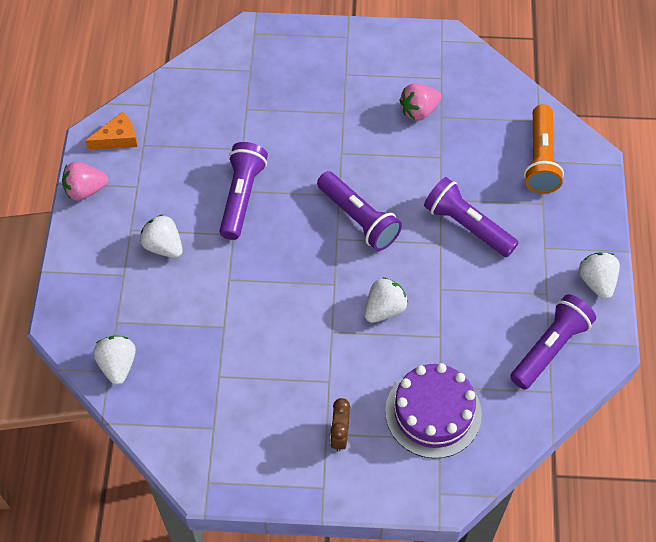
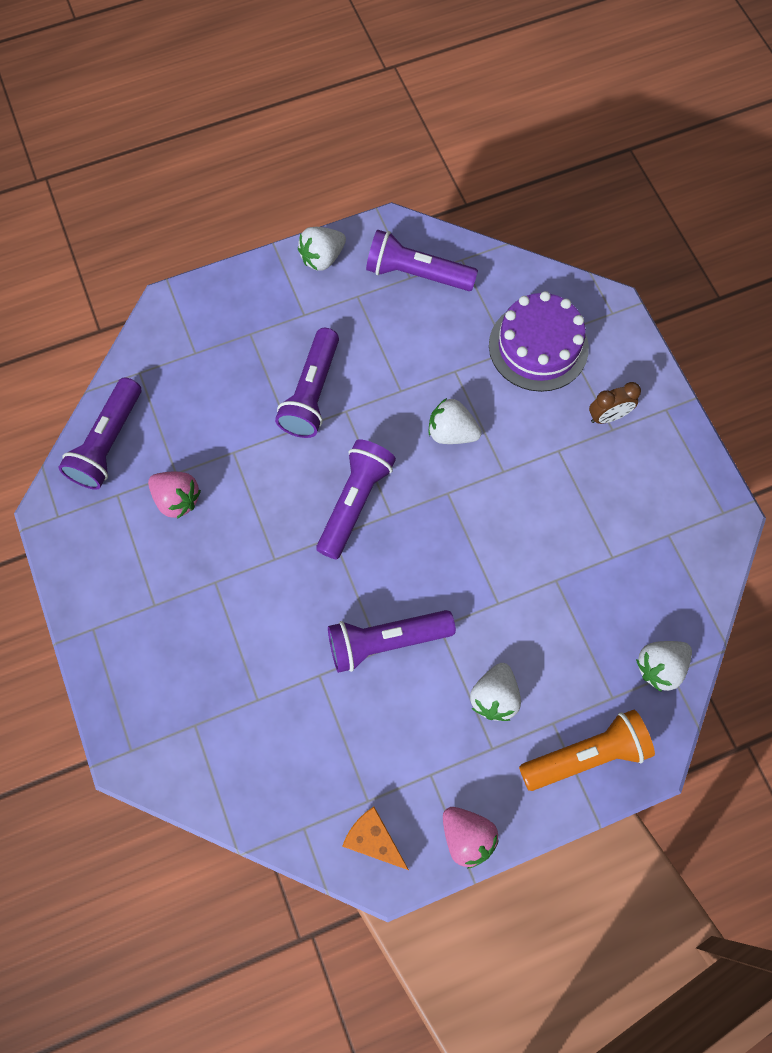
camera: 115 degrees left, 10 degrees up
orange flashlight [524,104,564,194] -> orange flashlight moved to [519,710,655,791]
none -> purple flashlight [59,377,141,490]

